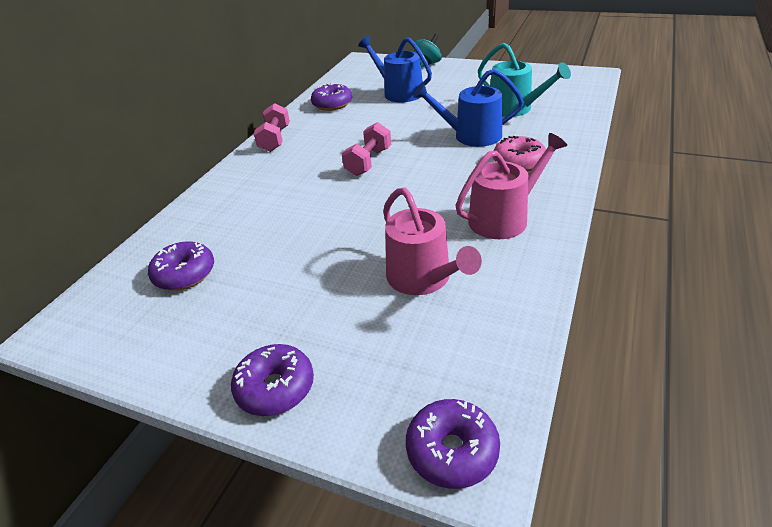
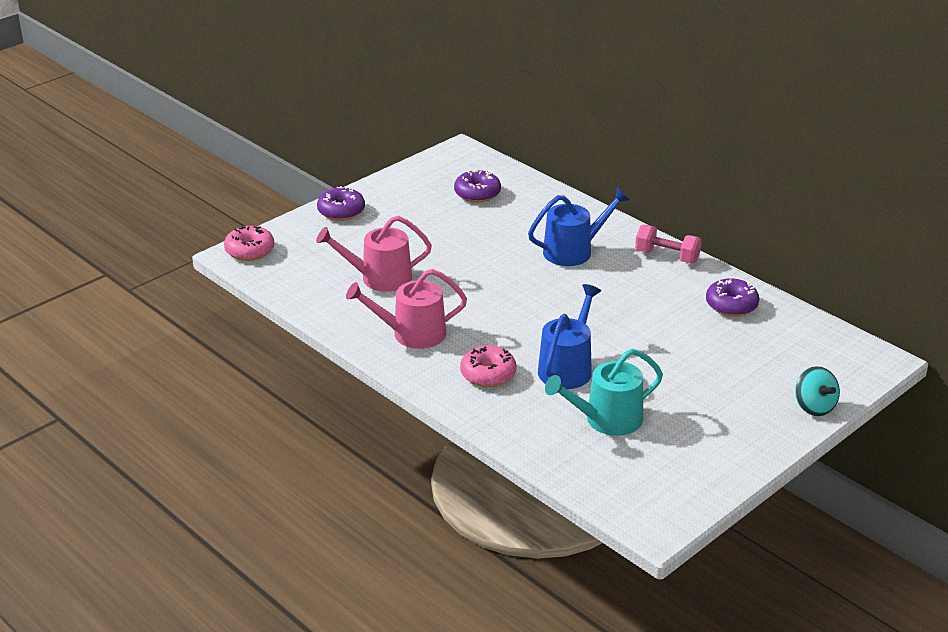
camera: 110 degrees right, 5 degrees down
pink dumbbell [342,122,391,176] -> none
blue watering can [358,36,432,102] -> blue watering can moved to [528,188,629,266]
purple donut [406,399,500,489] -> pink donut [224,226,274,261]
pink watering can [455,133,567,239] -> pink watering can turned 90 degrees clockwise [346,269,467,349]

